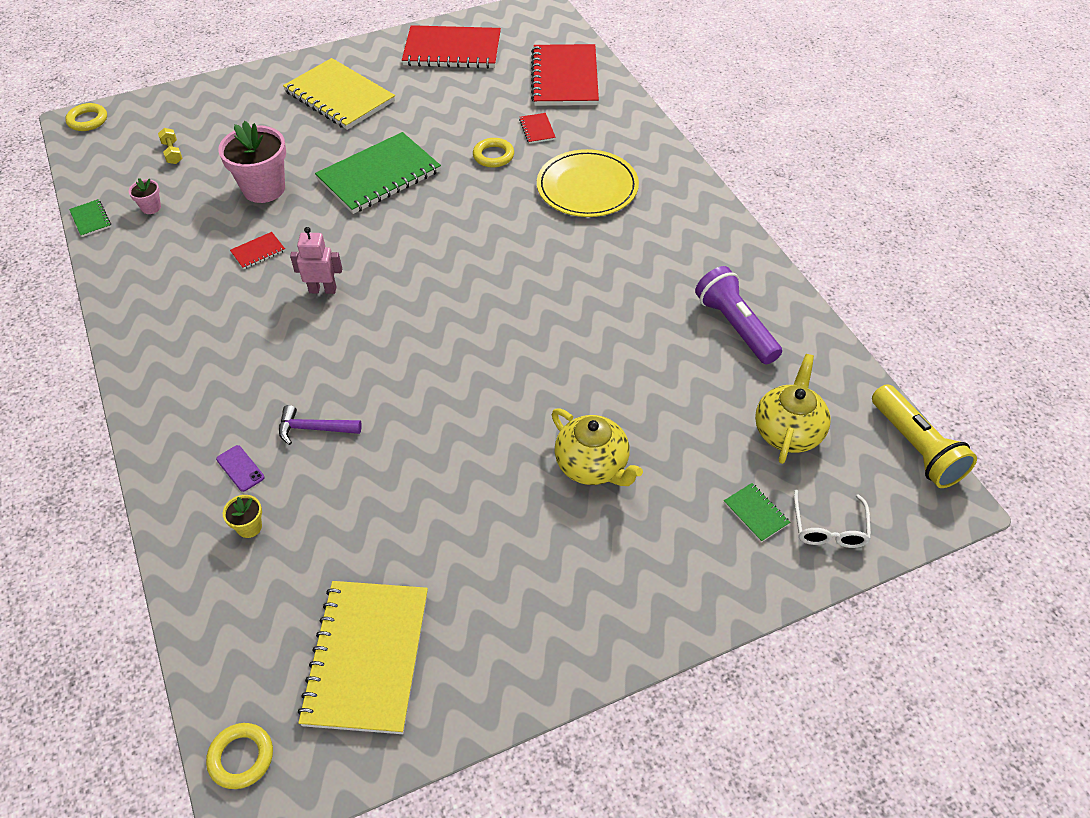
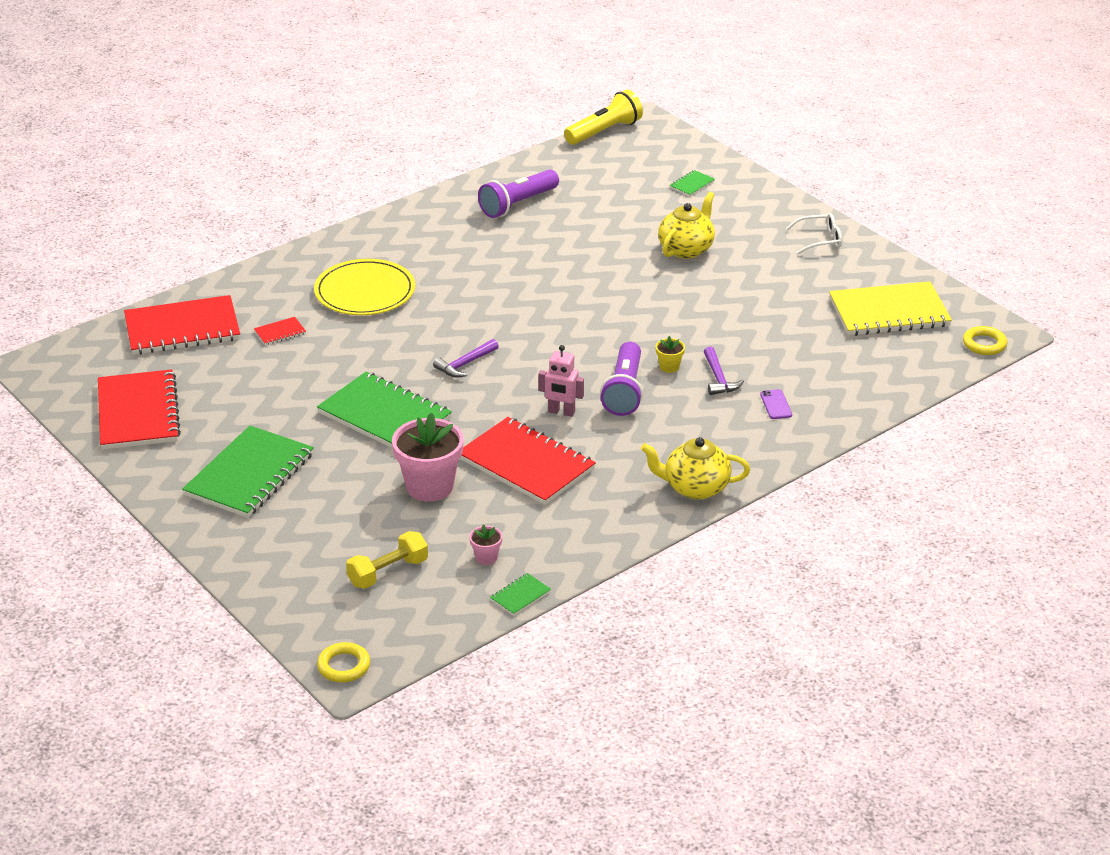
camera: 105 degrees left, 15 degrees down
yellow dumbbell [158,128,182,164] -> yellow dumbbell [346,531,428,589], size x1.59
purple phone [216,445,265,492] -> purple phone turned 45 degrees counterclockwise [760,389,792,419]
yellow flower pot [223,495,262,538] -> yellow flower pot moved to [655,336,685,373]
red notebook [230,232,285,269] -> red notebook [459,417,596,505], size x2.42
yellow notebook [283,58,395,130] -> green notebook [182,426,314,518]
pink robot [290,227,342,294] -> pink robot turned 60 degrees counterclockwise [538,345,584,417]
yellow ring [473,138,514,168] -> none
yellow teapot [755,354,831,464] -> yellow teapot moved to [641,437,750,500]
white glasses [794,490,871,548] -> white glasses moved to [785,213,842,254]
none -> purple hammer [433,339,499,377]
none -> purple flashlight [600,342,643,416]

